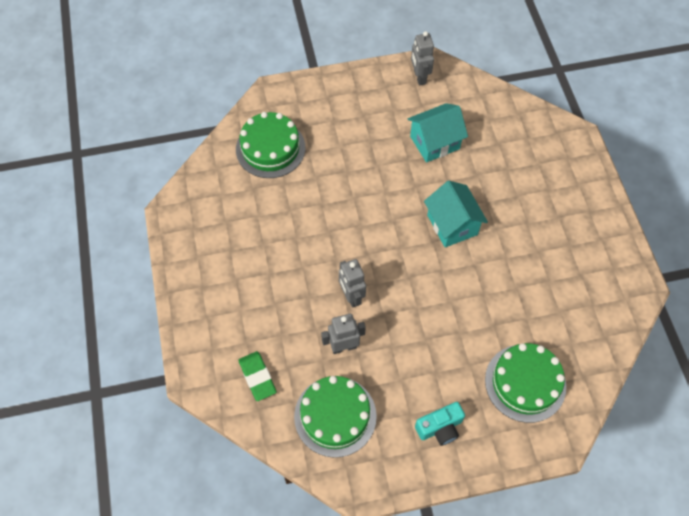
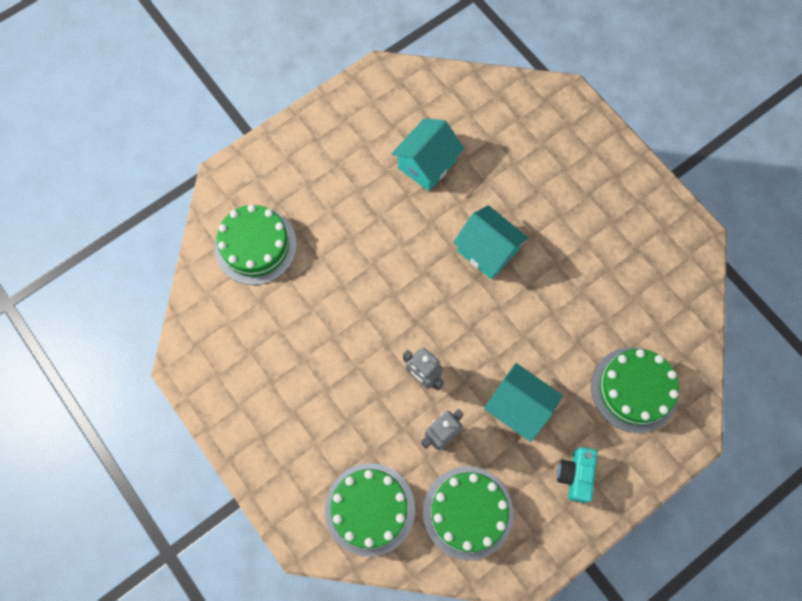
camera: 25 degrees left, 10 degrees up
green eraser [238,351,276,401] -> green cake [325,463,415,557]
grey robot [411,31,434,85] -> none
turquoise camera [415,402,465,446] -> turquoise camera turned 150 degrees clockwise [557,447,597,503]
none -> turquoise house [484,363,563,442]

